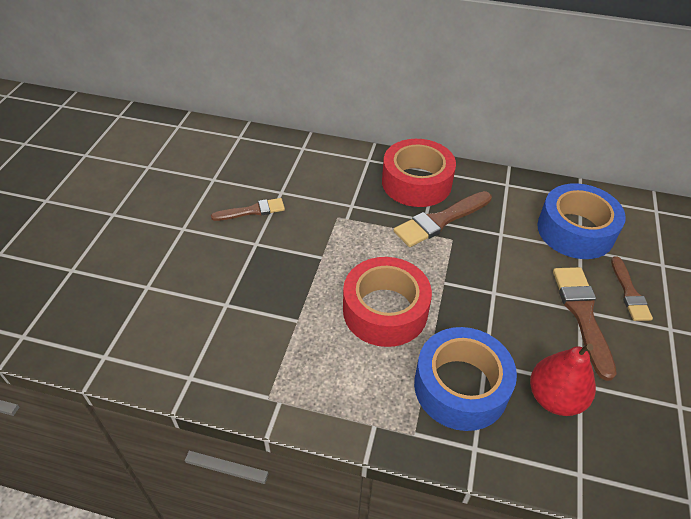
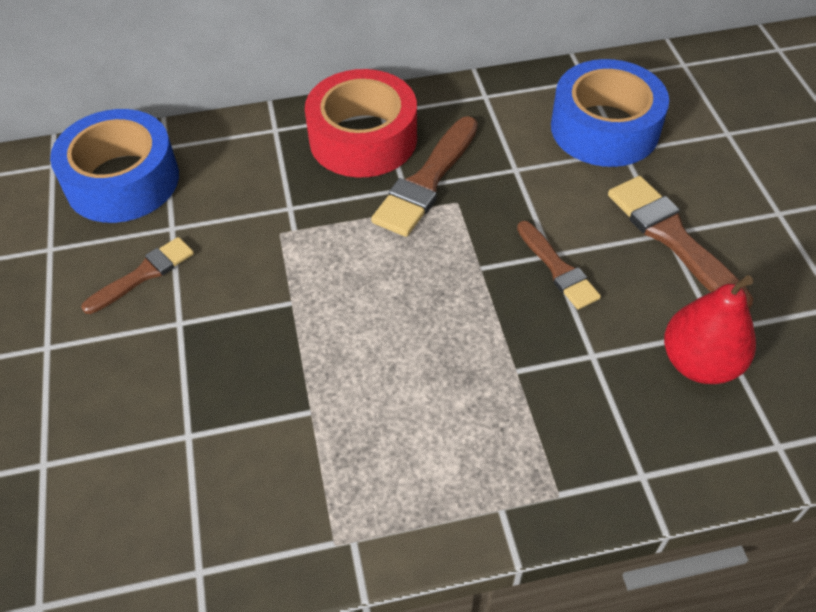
camera: 25 degrees left, 5 degrees up
red tape [343,257,432,347] -> none
blue tape [414,327,517,431] -> blue tape moved to [50,109,179,223]
brown brush [611,256,653,321] -> brown brush moved to [517,221,601,309]

